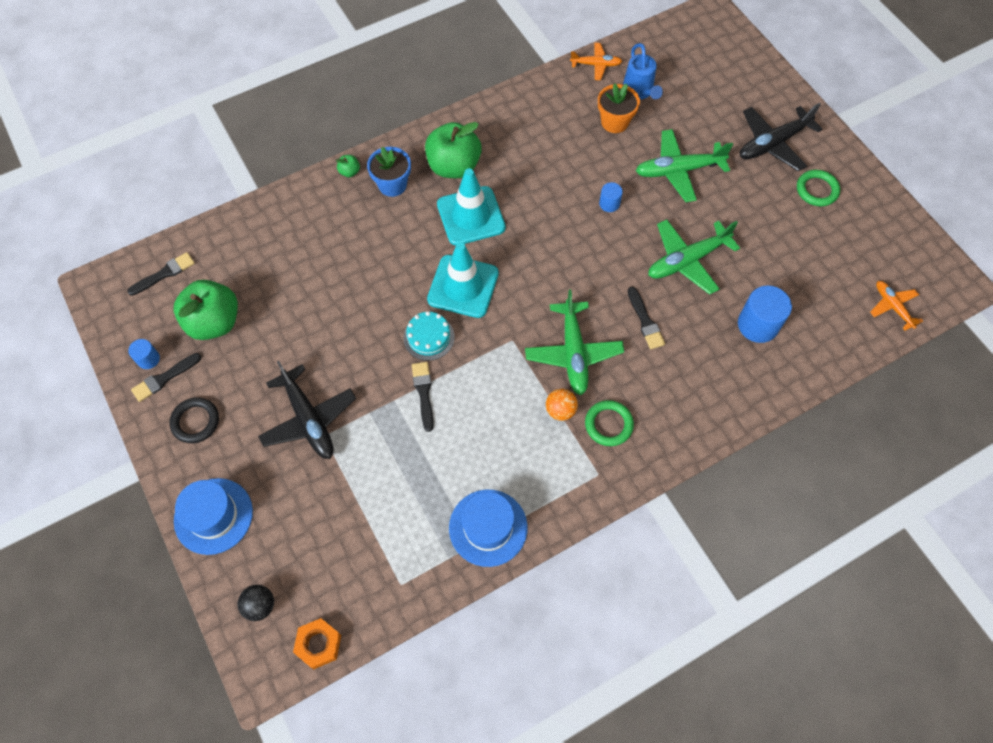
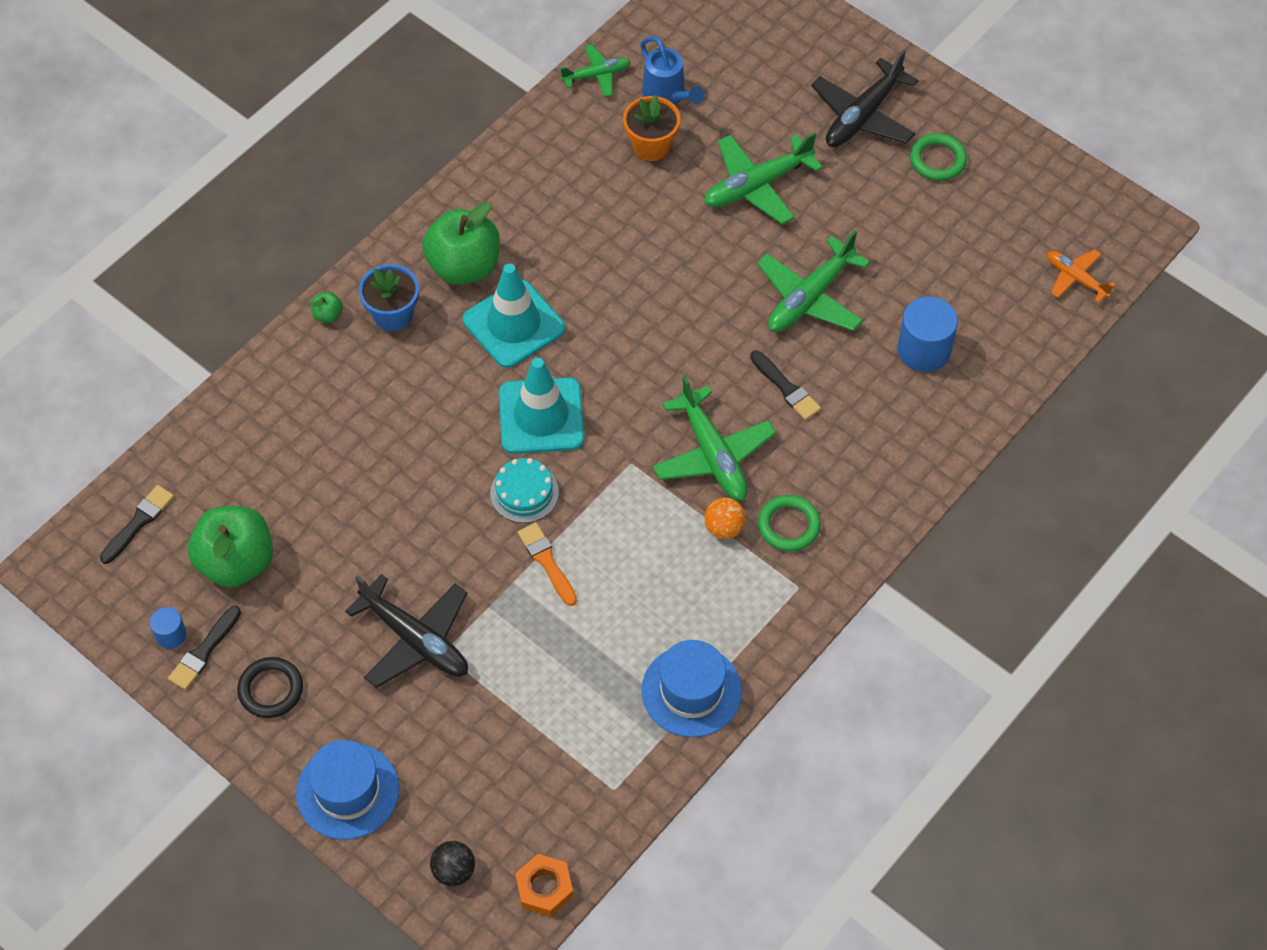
camera: 20 degrees left, 5 degrees down
black brush [412,362,434,432] -> orange brush [518,522,577,606]
orange plane [570,43,622,80] -> green plane [560,44,631,97]
blue cylinder [599,182,623,212] -> none

